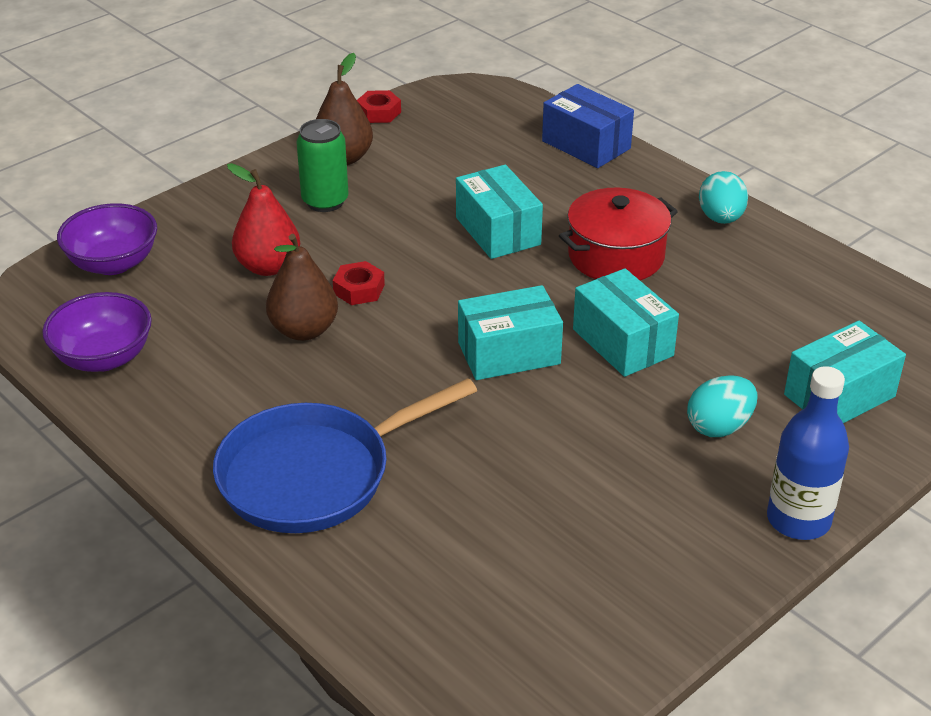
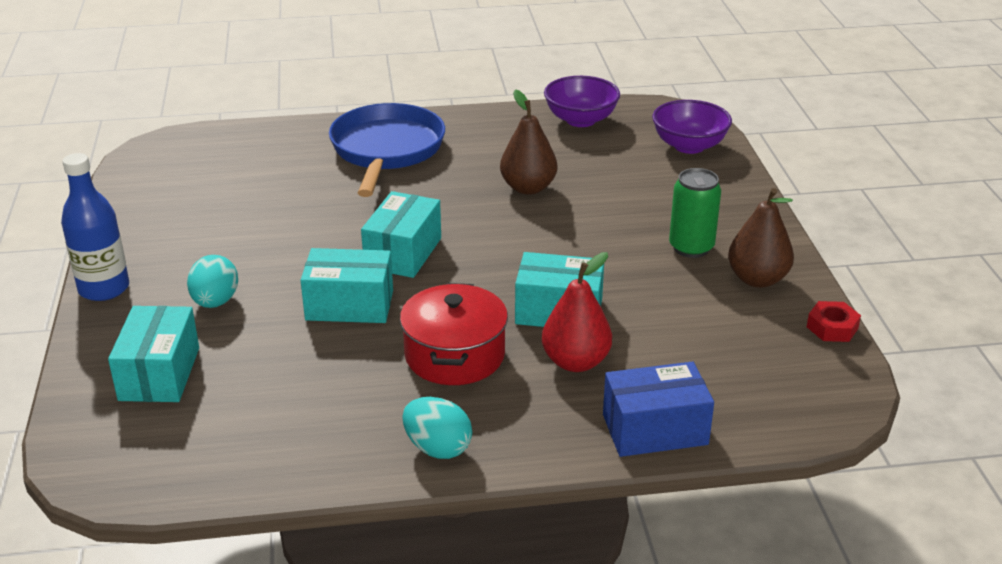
camera: 125 degrees right, 5 degrees down
red pear [227,163,300,276] -> red pear moved to [542,252,612,372]
red nut [333,261,385,305] -> none

